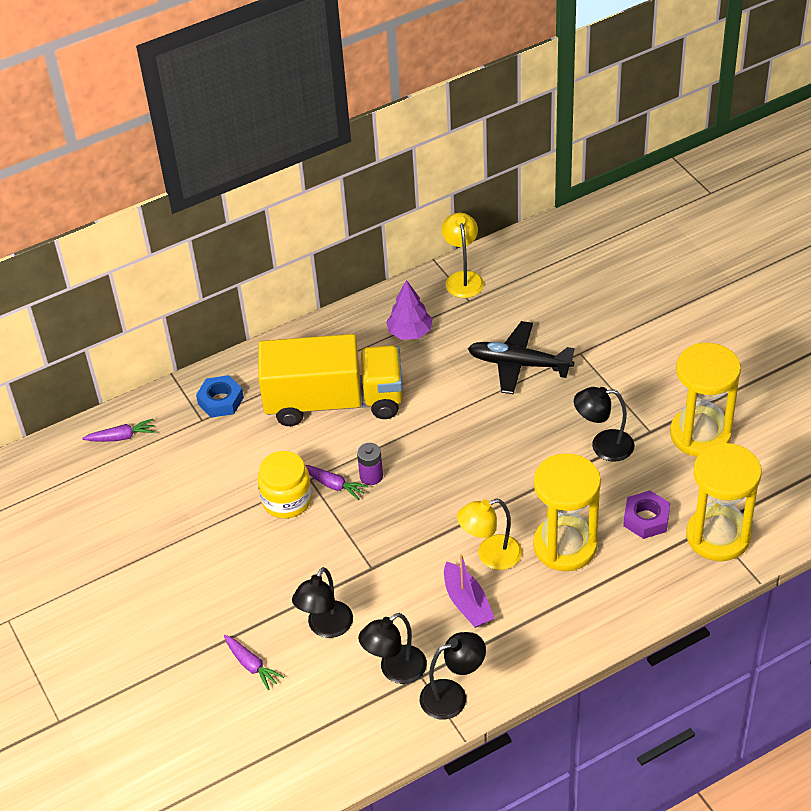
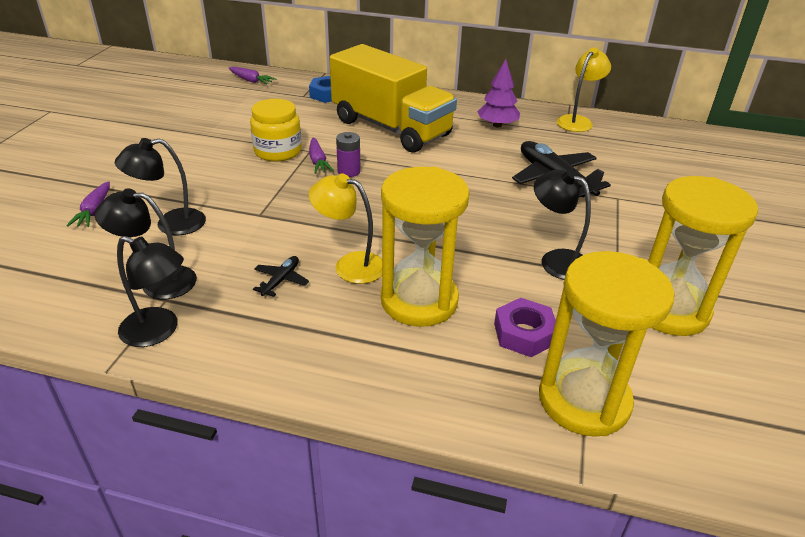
camera: 40 degrees right, 10 degrees down
purple boat [444,554,495,628] -> black plane [253,256,309,297]

